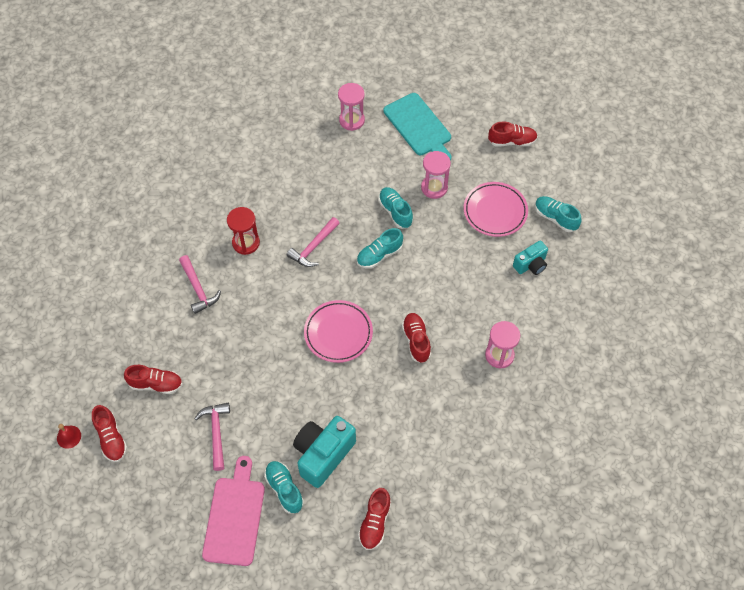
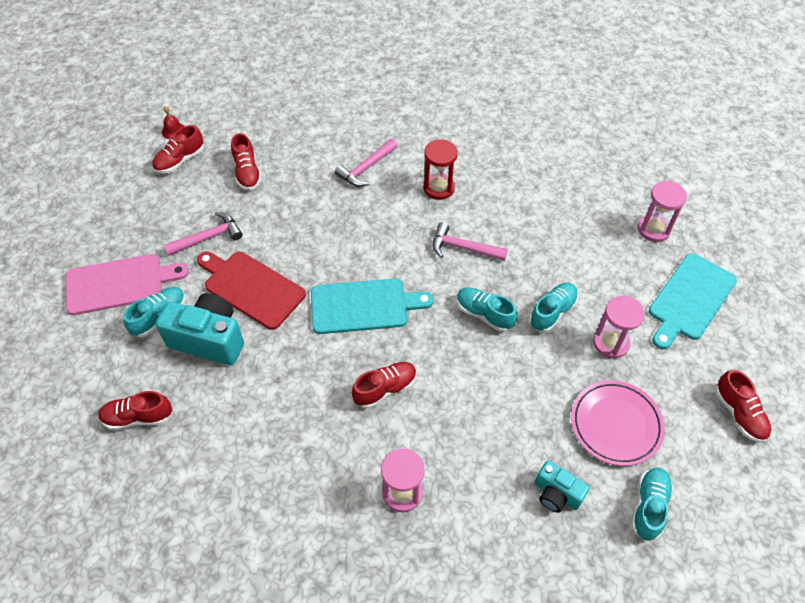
camera: 70 degrees right, 5 degrees down
pink plate [304,300,373,363] -> turquoise cutting board [311,279,434,334]
none -> red cutting board [197,252,306,330]

